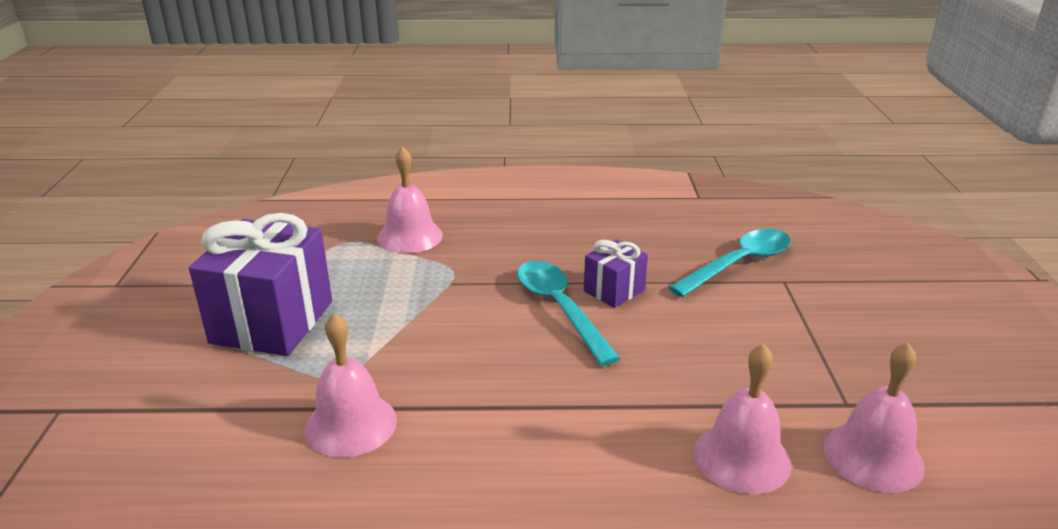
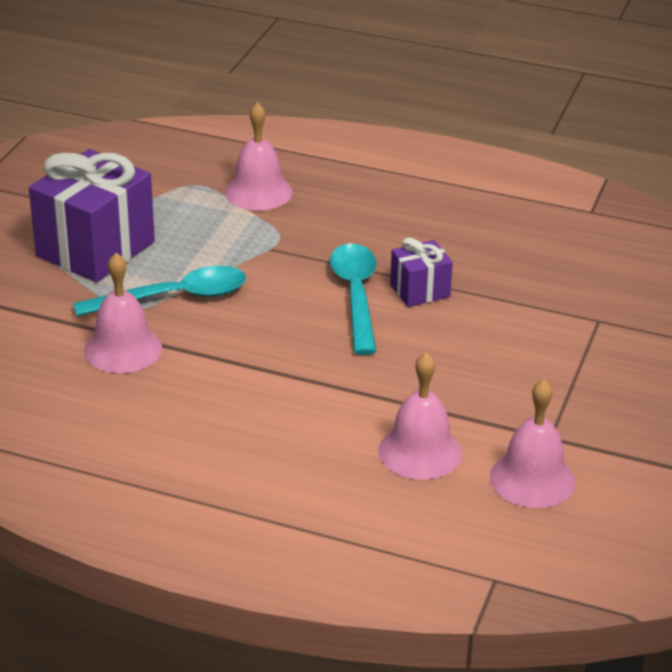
camera: 20 degrees right, 5 degrees up
turquoise spoon [668,229,791,297] -> turquoise spoon moved to [73,266,246,317]

